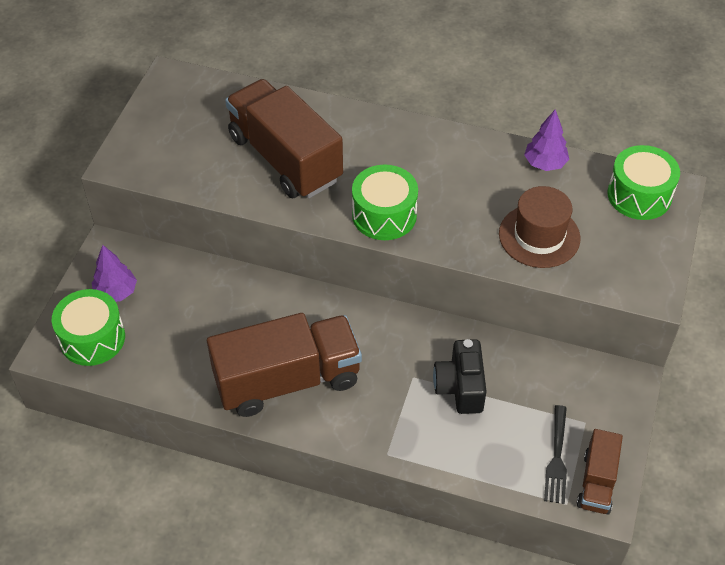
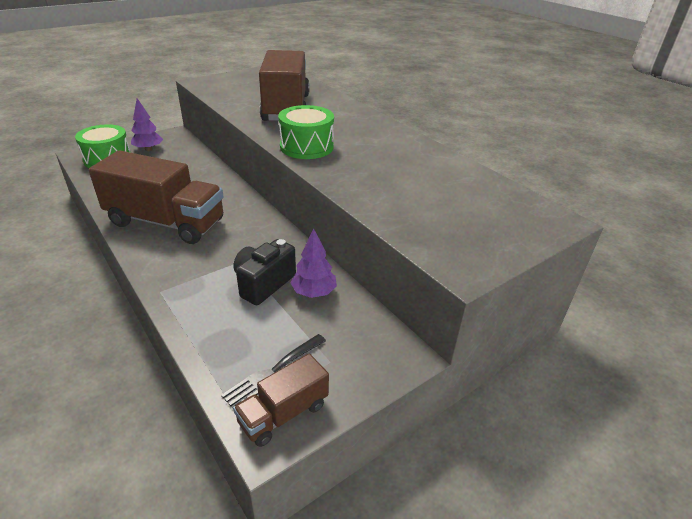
camera: 35 degrees right, 15 degrees down
brown hat [499,186,580,268] -> none
purple tree [524,109,569,171] -> purple tree moved to [291,228,337,298]
green drum [607,145,680,220] -> none

